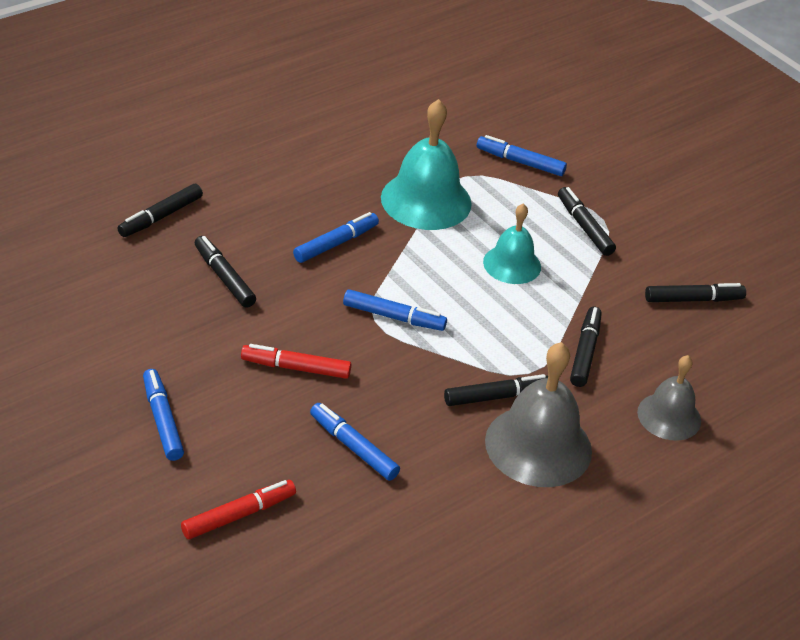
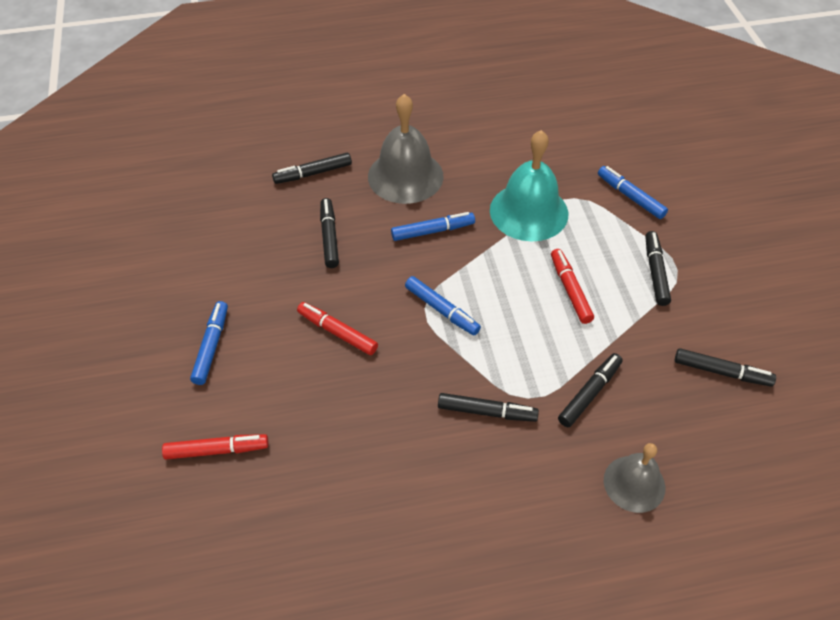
camera: 30 degrees right, 10 degrees up
blue marker [310,403,400,481] -> none
turquoise bell [483,203,541,284] -> red marker [551,249,594,324]
grey bell [485,342,592,487] -> grey bell moved to [368,94,444,204]

